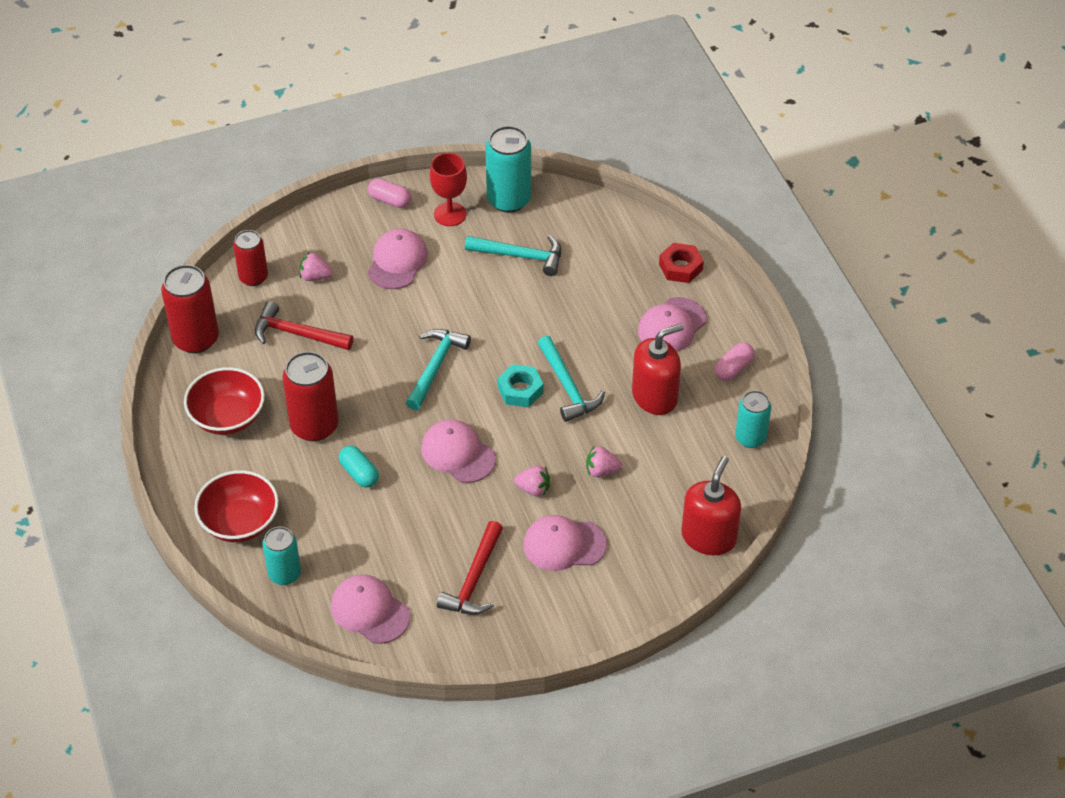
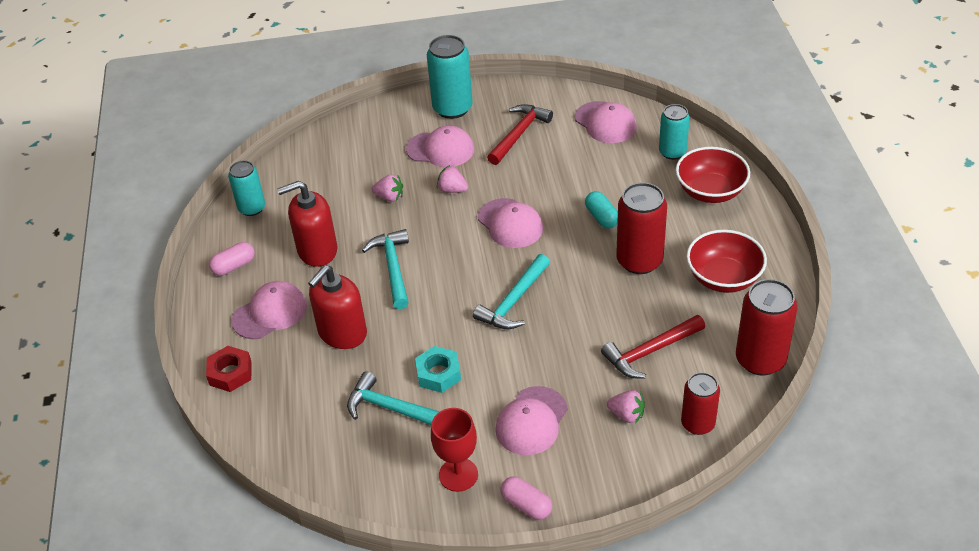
camera: 165 degrees left, 5 degrees down
red hammer [255,301,353,350] -> red hammer turned 120 degrees clockwise [601,315,705,379]
turquoise can [485,126,531,213] -> turquoise can moved to [427,35,473,119]
turquoise nut [498,364,543,407] -> turquoise nut moved to [415,346,461,393]
red soap dispenser [681,456,741,555] -> red soap dispenser moved to [308,265,367,349]

